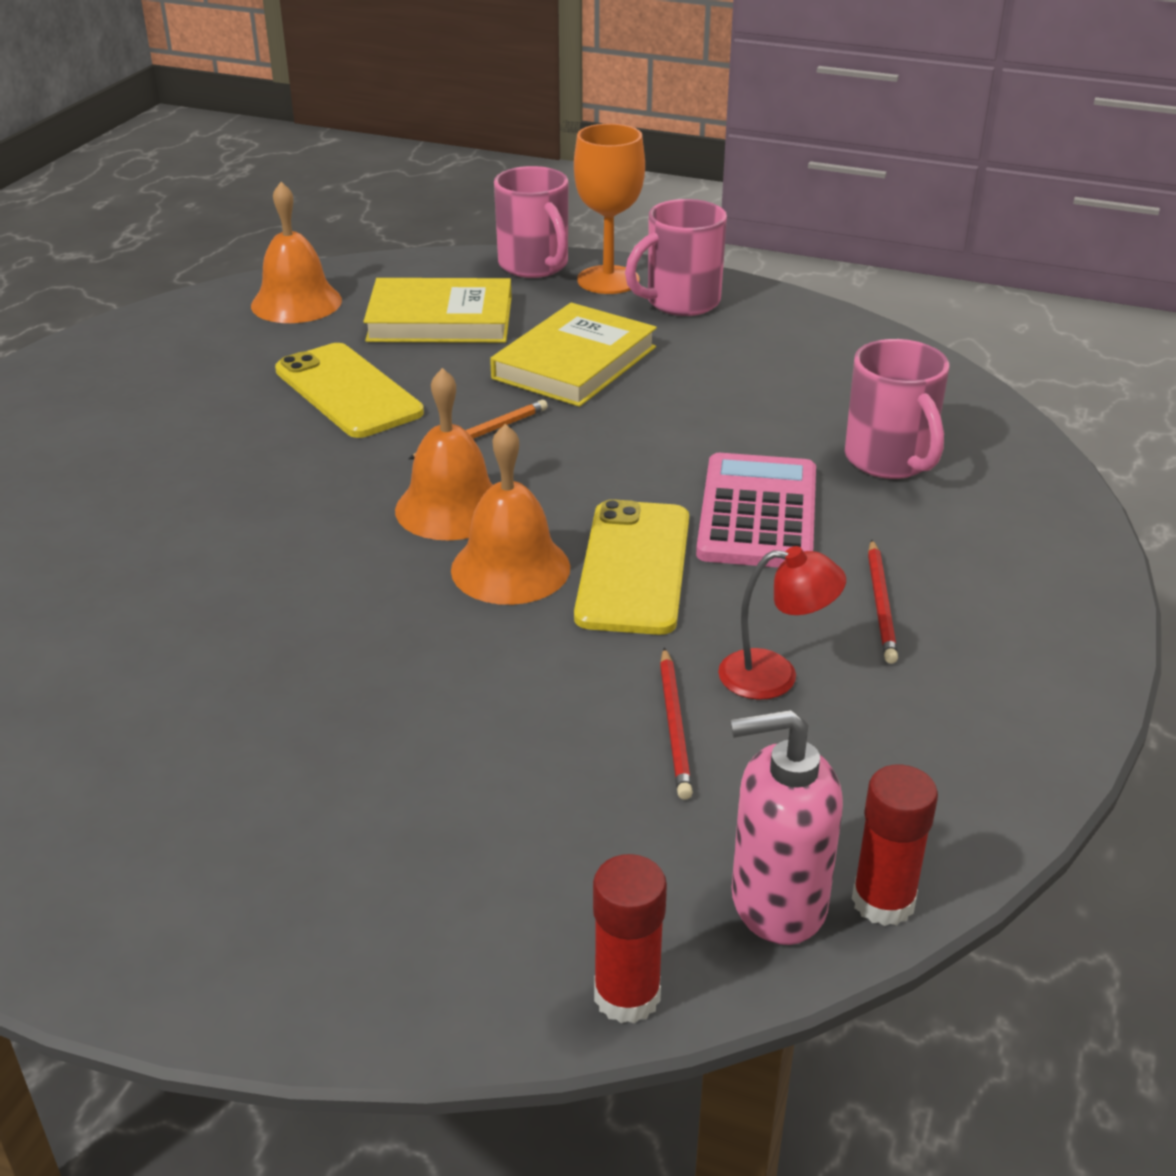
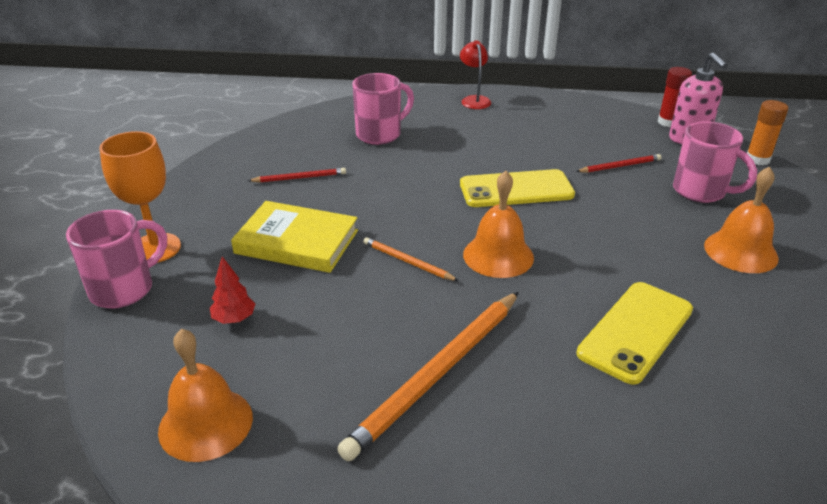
camera: 105 degrees left, 0 degrees up
yellow phone [275,343,424,438] -> yellow phone moved to [576,282,693,385]
yellow book [363,278,512,343] -> red tree [210,256,255,324]
orange bell [451,424,570,605] -> orange bell moved to [704,166,779,273]
red glue stick [593,854,667,1023] -> orange glue stick [747,100,788,165]
pink mug [625,199,727,316] -> pink mug moved to [673,121,757,203]
pink calculator [696,453,816,568] -> none
red lamp [718,546,846,700] -> red lamp moved to [460,40,491,109]
red pencil [868,540,898,664] -> red pencil moved to [248,168,346,183]
none -> orange pencil [337,292,519,461]

